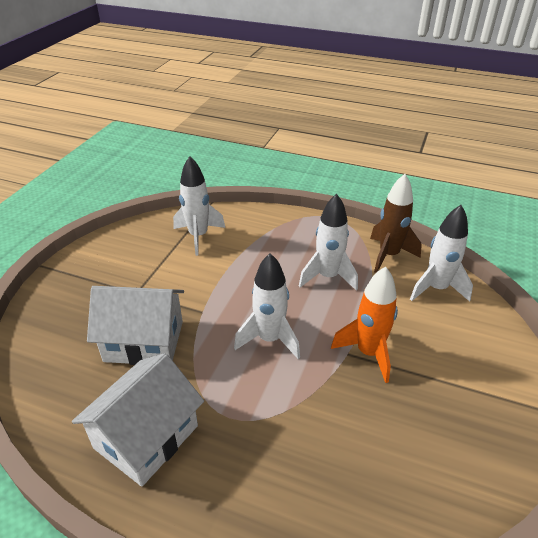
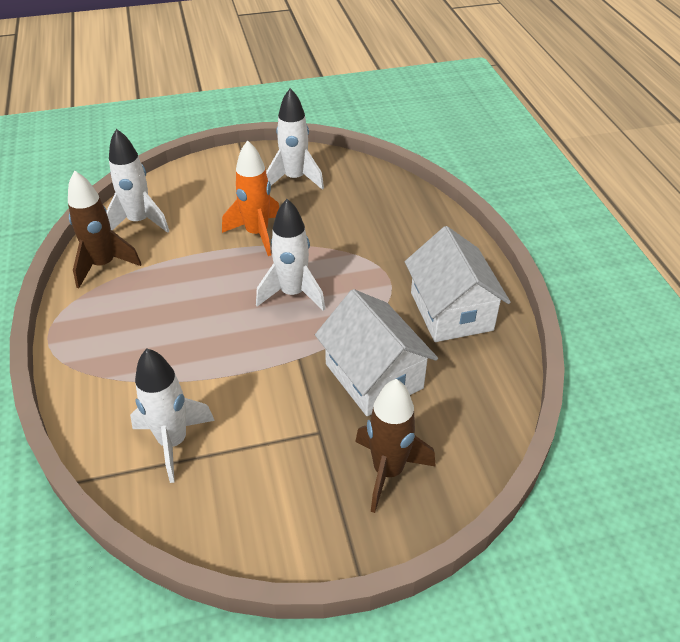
camera: 125 degrees left, 5 degrees up
white house [72,353,204,487] -> white house turned 75 degrees clockwise [405,226,511,342]
white rocket [299,193,358,291] -> white rocket moved to [266,88,324,190]
none -> brown rocket [355,379,436,513]

